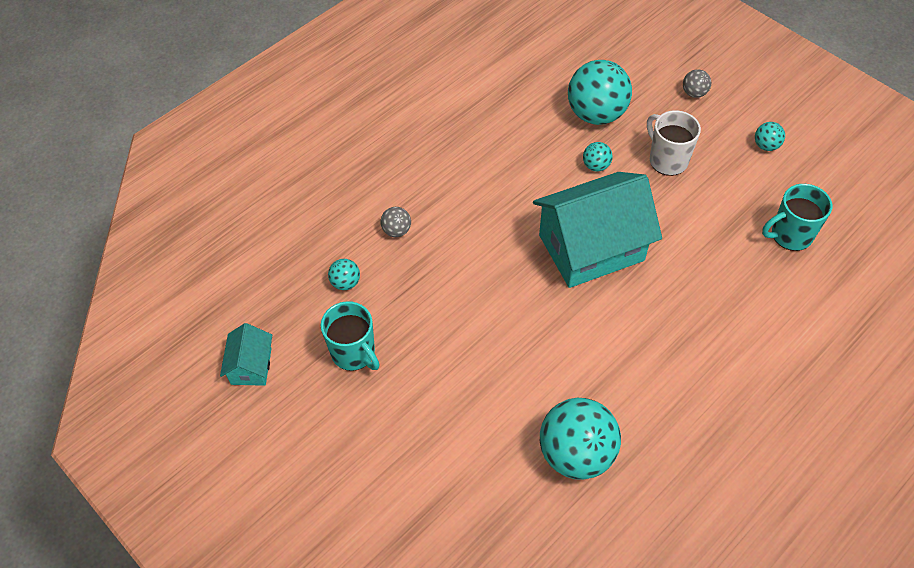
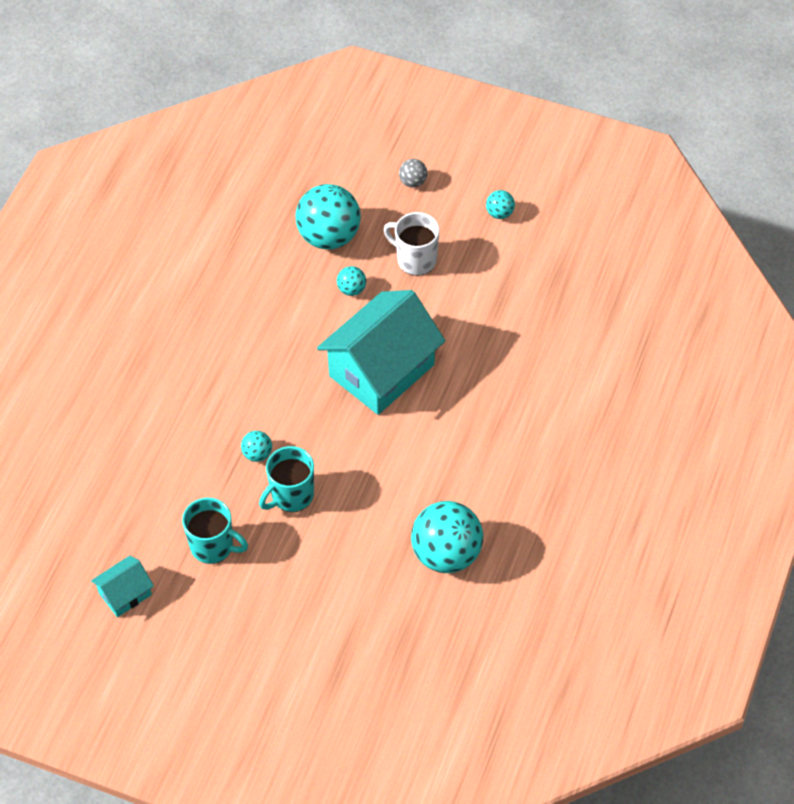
camera: 25 degrees left, 0 degrees up
turquoise house [220,323,272,386] -> turquoise house turned 75 degrees clockwise [91,556,154,617]
turquoise ball [328,259,360,290] -> turquoise ball moved to [241,431,272,462]
grey ball [381,207,411,237] -> none
turquoise mug [762,184,832,251] -> turquoise mug moved to [259,446,314,512]

